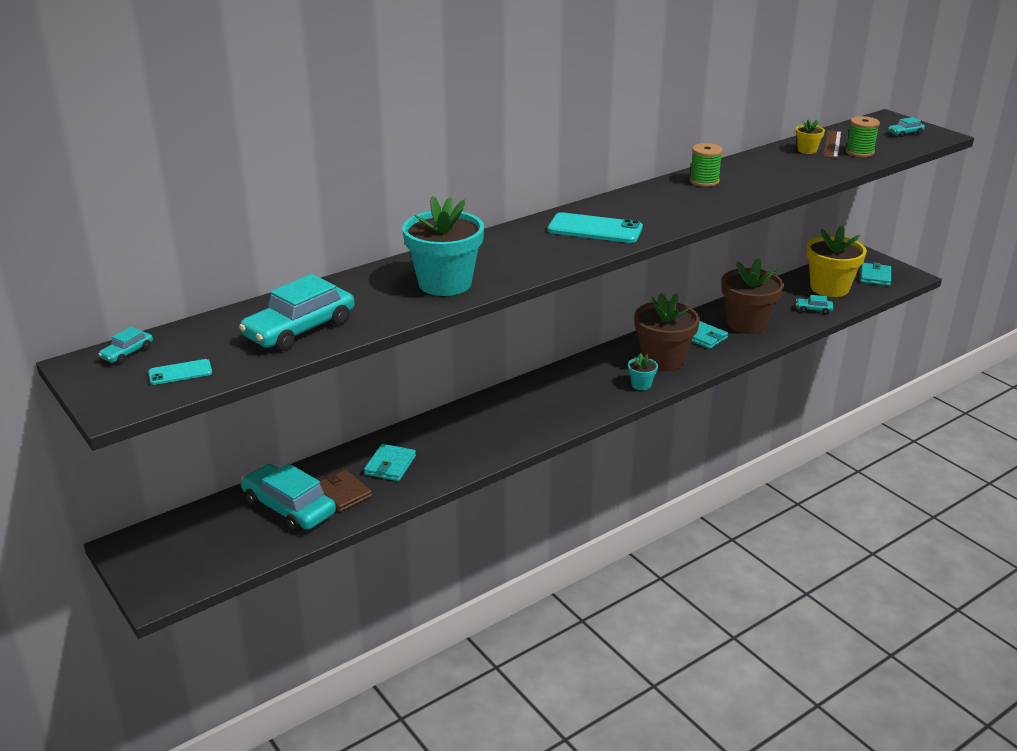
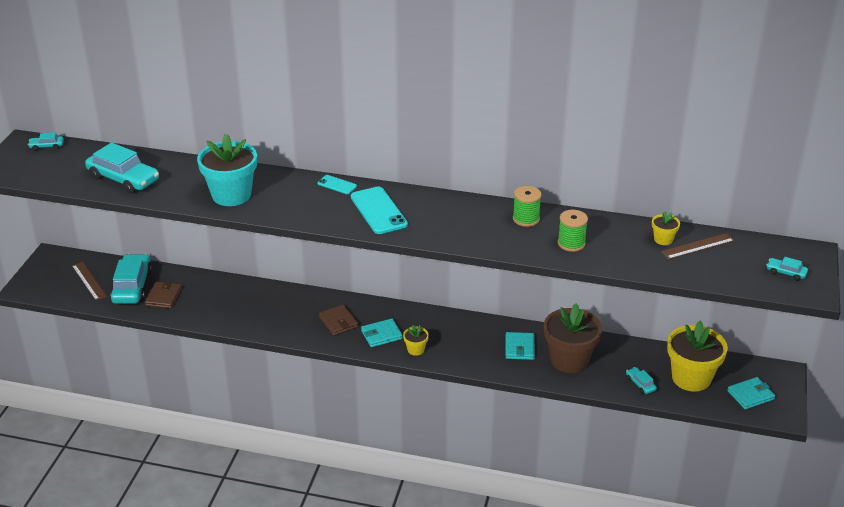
camera: 50 degrees right, 5 degrees up
turquoise phone [148,359,212,385] -> turquoise phone moved to [317,175,357,194]
turquoise car [239,274,355,351] -> turquoise car turned 150 degrees counterclockwise [85,142,159,194]
turquoise wallet [364,444,416,481] -> turquoise wallet moved to [361,318,403,347]
turquoise flower pot [628,353,658,390] -> yellow flower pot [403,325,429,356]
brown flower pot [634,293,700,371] -> none
green spool [846,116,880,157] -> green spool moved to [558,210,588,252]
none -> brown ruler [72,262,107,300]
none -> brown wallet [319,305,358,335]

